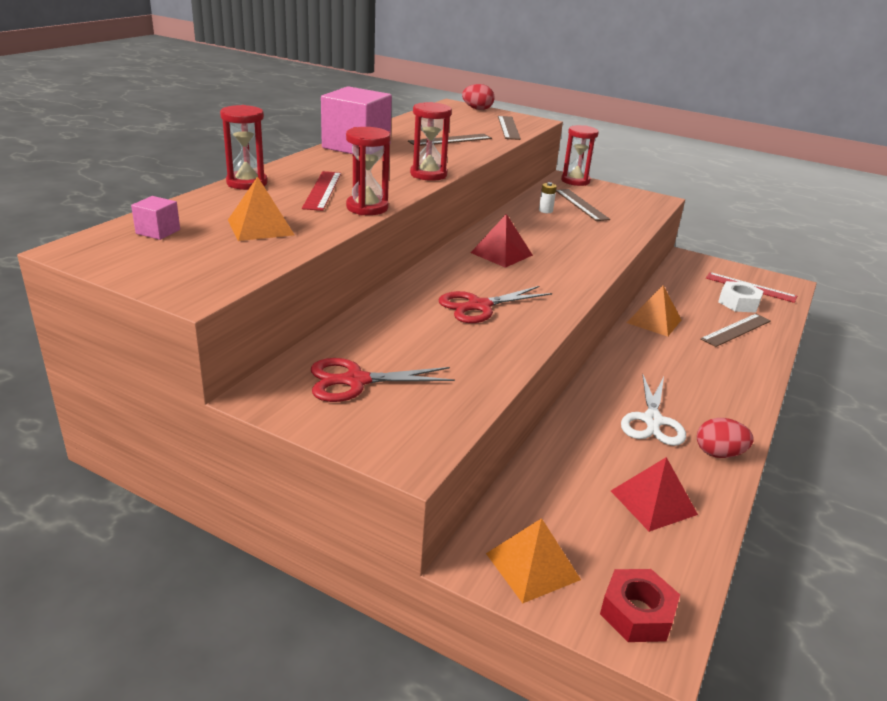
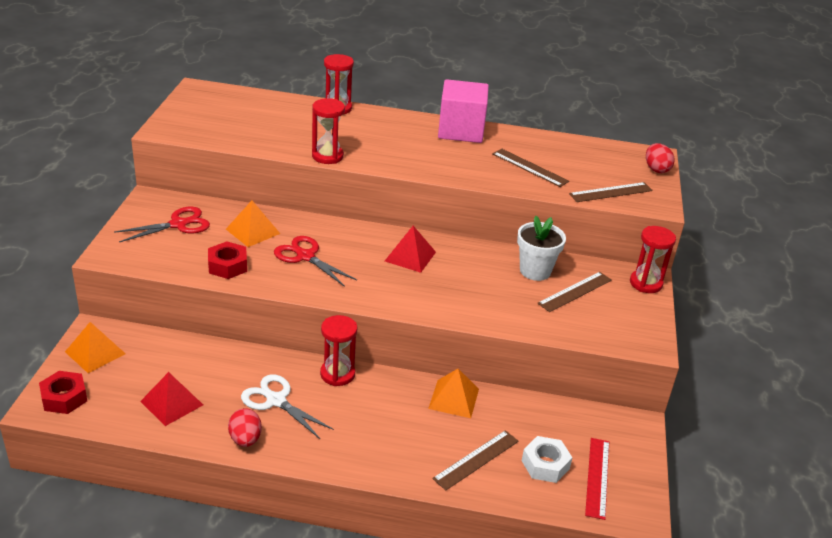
camera: 70 degrees right, 5 degrees up
pink cube [131,196,180,240] -> none
orange pyramid [228,176,295,241] -> orange pyramid moved to [226,201,280,247]
red ruler [302,171,341,211] -> none
red scissors [311,358,455,402] -> red scissors turned 90 degrees clockwise [114,207,210,242]
red hourglass [410,102,452,181] -> red hourglass moved to [320,315,357,386]
white battery [539,182,557,213] -> white flower pot [517,216,566,281]
white scissors [621,374,686,446] -> white scissors turned 45 degrees clockwise [241,374,334,439]
brown ruler [700,314,771,347] -> brown ruler turned 75 degrees counterclockwise [433,430,519,490]
none -> red nut [208,241,247,279]

